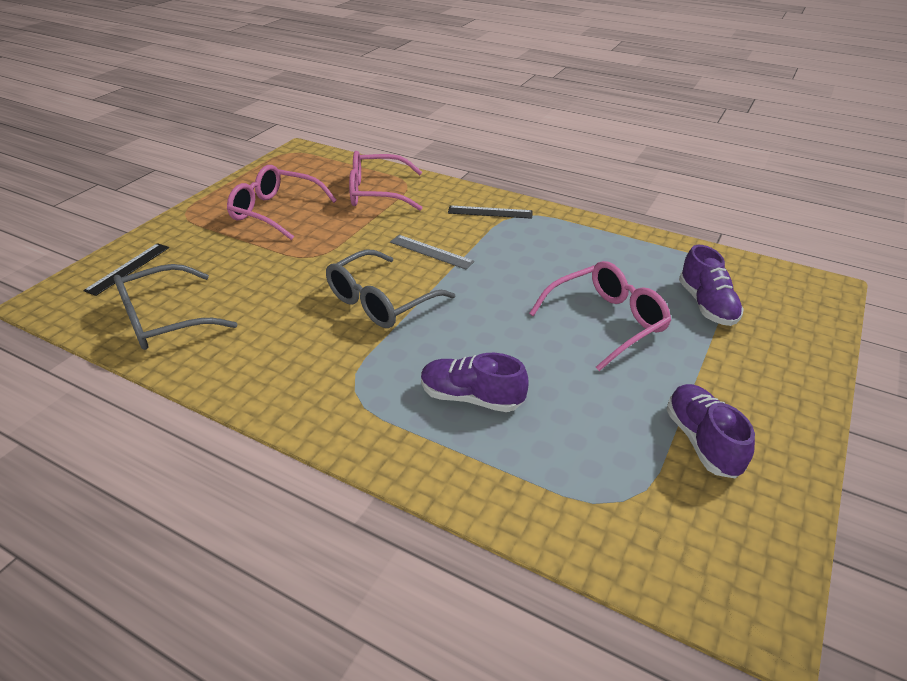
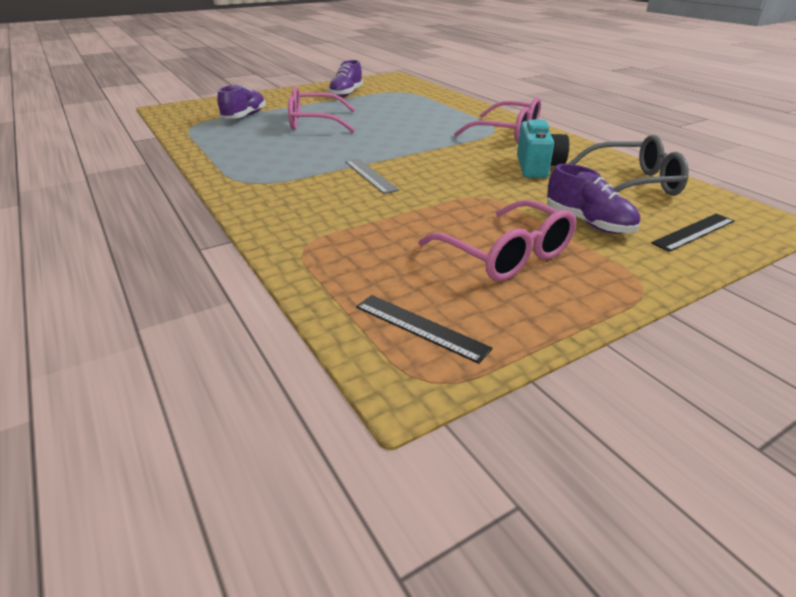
camera: 150 degrees left, 5 degrees down
grey glasses [326,250,455,328] -> none
pink glasses [349,151,422,211] -> pink glasses moved to [454,97,541,142]
purple shoe [421,353,528,412] -> purple shoe moved to [547,164,640,234]
black ruler [448,206,533,219] -> black ruler moved to [356,295,493,364]
none -> turquoise camera [517,119,569,178]

